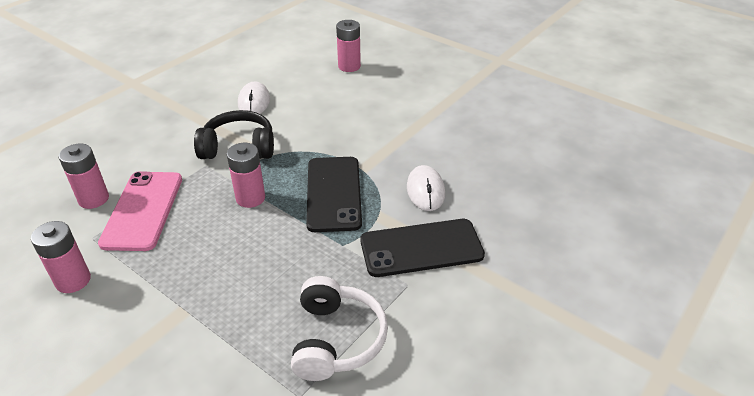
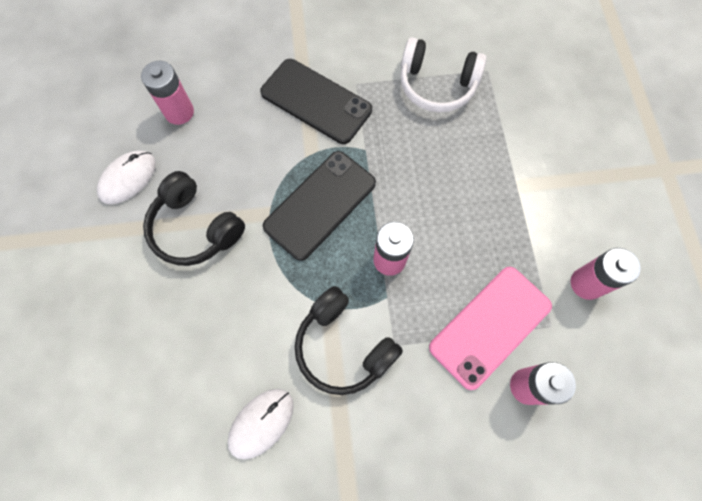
camera: 135 degrees left, 30 degrees up
white headphones [291,276,388,381] -> white headphones turned 120 degrees counterclockwise [400,37,487,112]
pink battery [336,20,361,72] -> pink battery moved to [141,61,194,125]
white mouse [407,165,445,211] -> white mouse moved to [97,151,156,204]
none -> black headphones [143,171,245,266]

